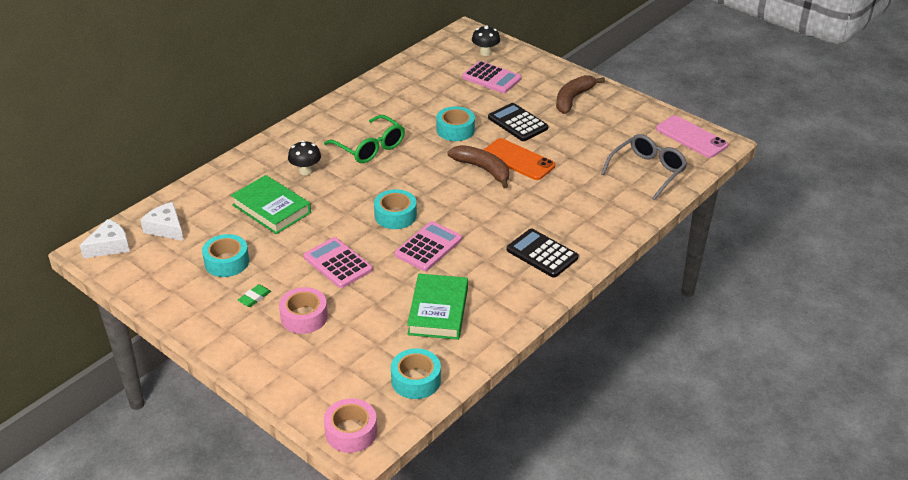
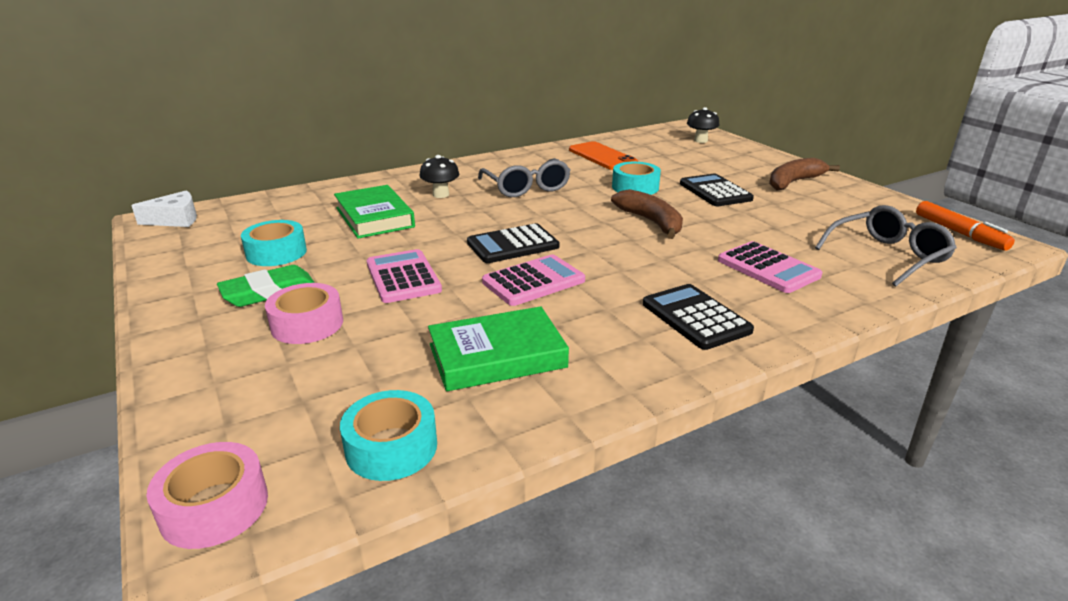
camera: 20 degrees right, 10 degrees down
white cheese [140,202,184,241] -> none
green eraser [238,284,271,307] -> green eraser [217,265,315,307], size x1.84
green glasses [324,115,405,163] -> grey glasses [478,158,570,197]
turquoise tape [374,189,417,229] -> black calculator [467,223,559,263]
green book [407,274,468,340] -> green book turned 45 degrees clockwise [428,306,569,391]
pink calculator [462,61,522,93] -> pink calculator moved to [718,241,822,293]
orange phone [483,138,555,180] -> orange phone moved to [569,141,638,170]
pink phone [656,115,728,158] -> orange marker [916,201,1015,250]

